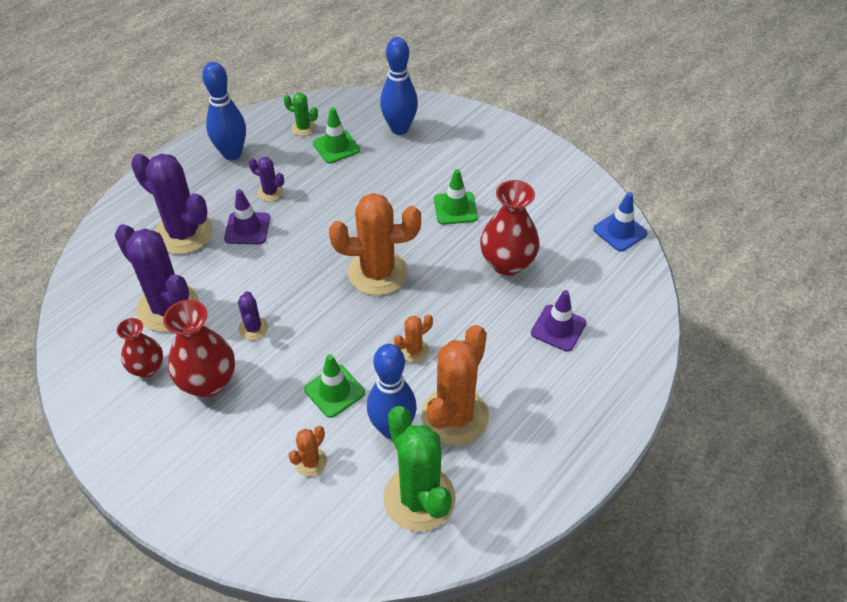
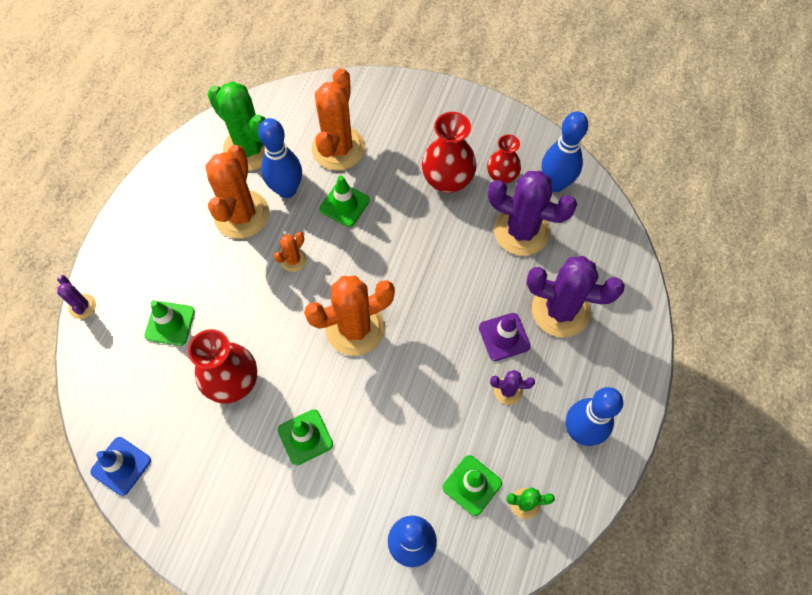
camera: 160 degrees right, 15 degrees up
purple cactus [238,291,268,340] -> purple cactus moved to [57,275,96,319]
orange cactus [288,426,327,477] -> orange cactus [312,68,365,171], size x2.14
purple traffic cone [531,290,587,352] -> green traffic cone [144,300,195,346]
none -> blue bowling pin [542,111,588,192]

